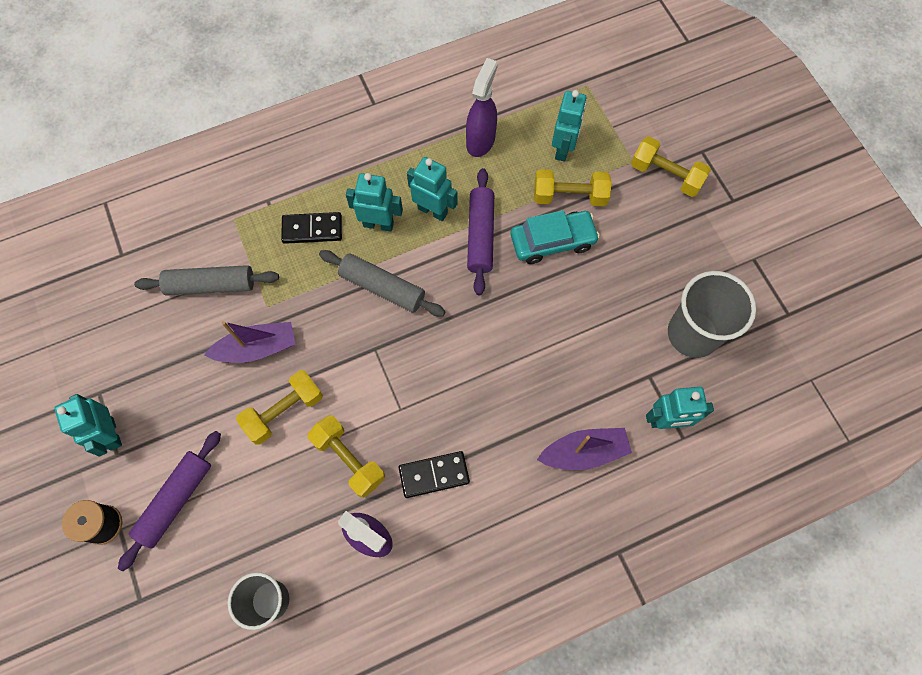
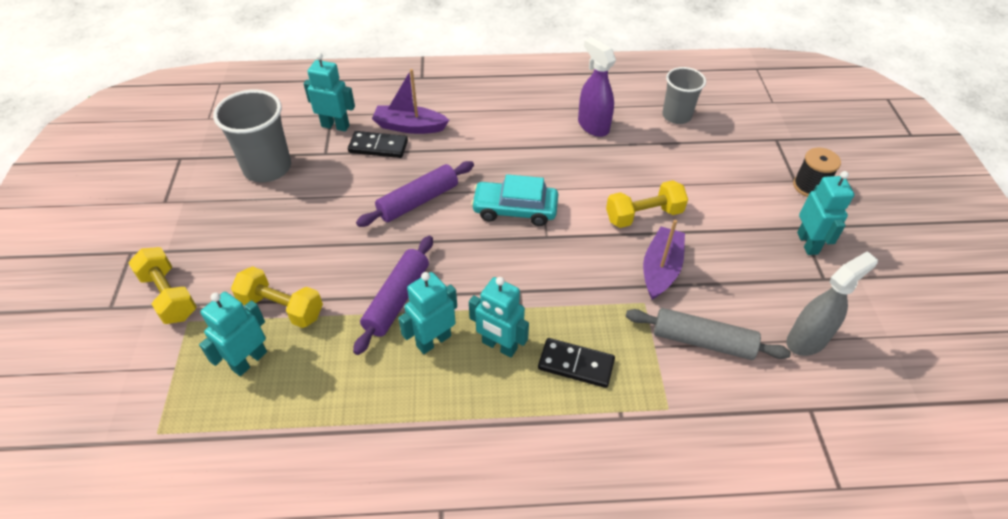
camera: 160 degrees left, 20 degrees down
purple rolling pin [118,431,221,571] -> purple rolling pin moved to [356,161,474,227]
purple boat [204,321,296,363] -> purple boat turned 105 degrees clockwise [643,220,685,300]
yellow dumbbell [307,415,385,498] -> none
grey rolling pin [319,250,445,316] -> none
black domino [398,451,470,498] -> black domino moved to [348,131,408,158]
turquoise robot [407,157,458,221] -> turquoise robot turned 90 degrees clockwise [398,272,457,354]
purple spray bottle [466,58,498,157] -> none
turquoise car [511,210,600,264] -> turquoise car moved to [471,174,558,226]
none -> grey spray bottle [786,251,878,356]

